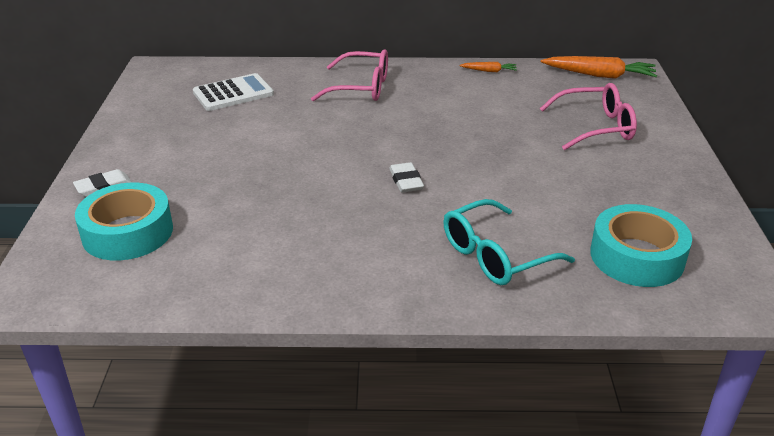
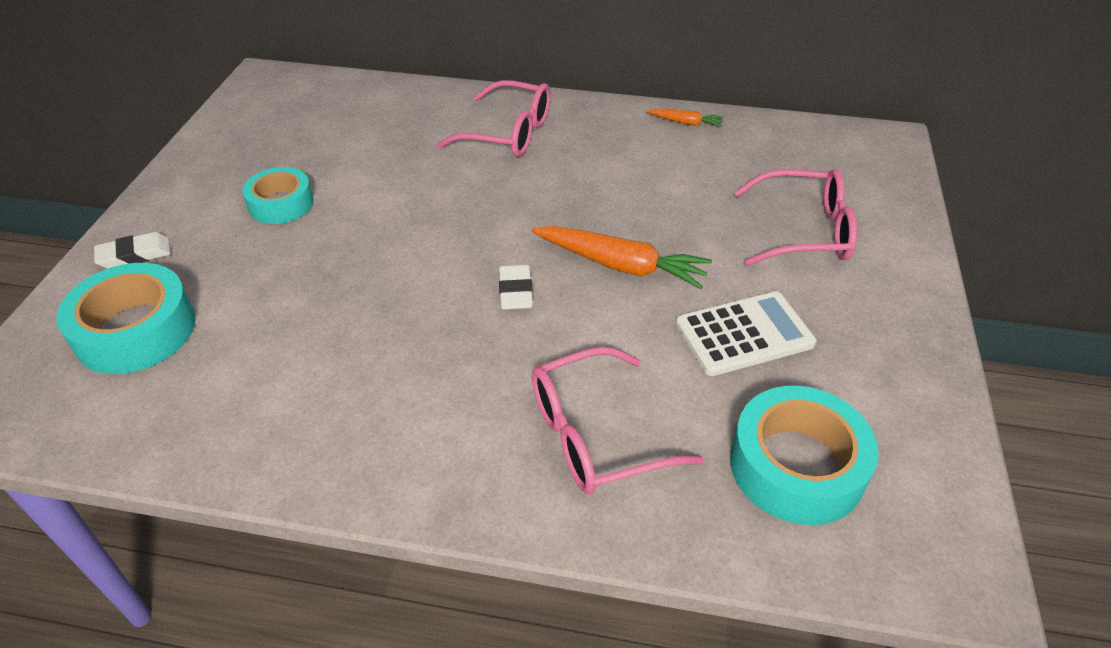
camera: 10 degrees right, 10 degrees up
white calculator [193,73,274,111] -> white calculator moved to [676,291,816,376]
turquoise glasses [443,199,575,285] -> pink glasses [532,347,704,494]
orange carrot [541,56,657,79] -> orange carrot moved to [531,226,712,289]
none -> turquoise tape [242,167,313,224]

